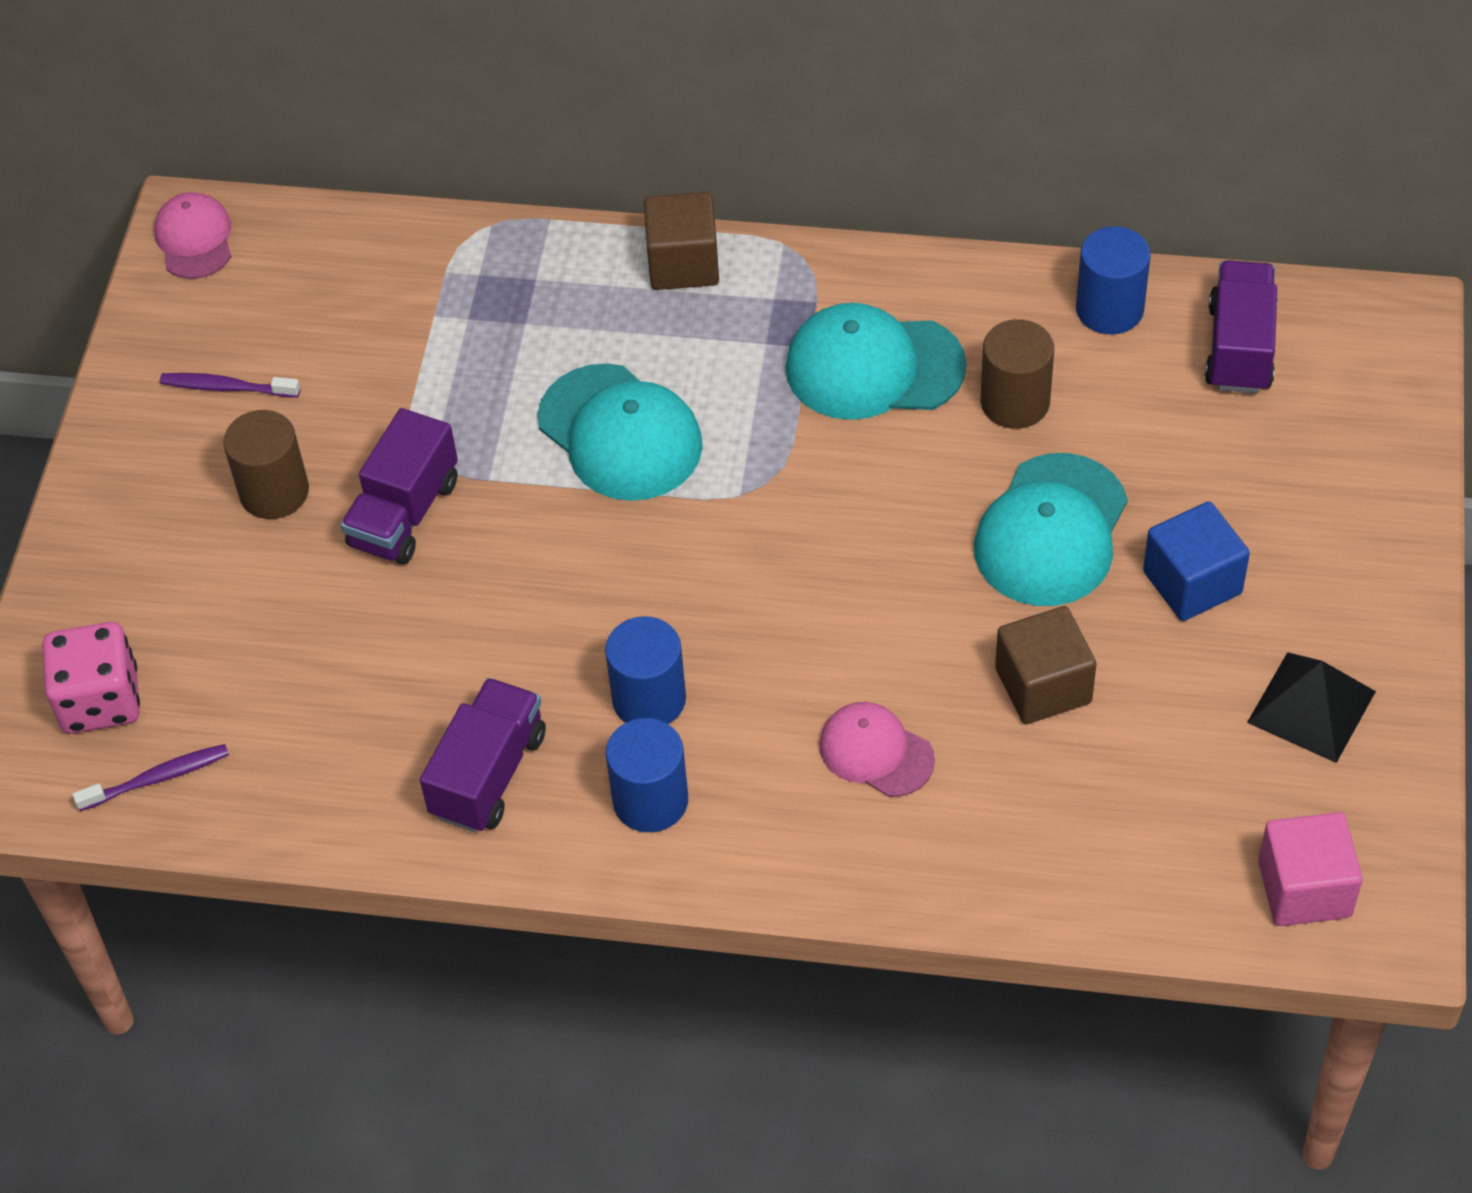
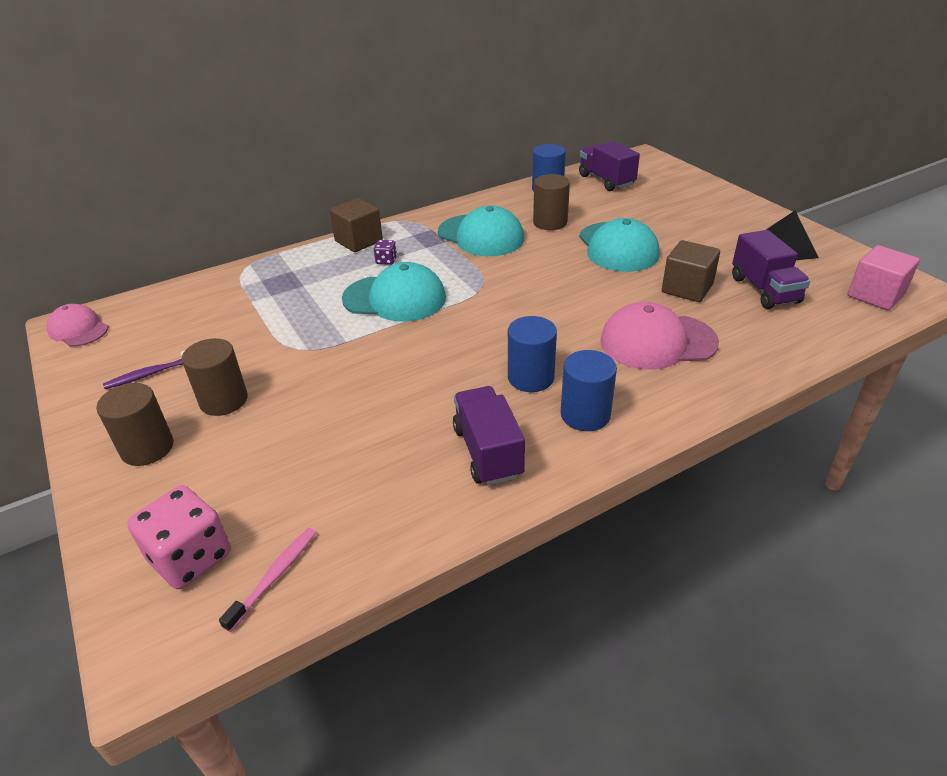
camera: 40 degrees left, 15 degrees down
purple toothbrush [72,744,229,811] -> pink toothbrush [219,528,316,632]
purple truck [341,408,458,564] -> purple truck moved to [732,230,810,309]
turquoise cap [785,303,966,420] -> turquoise cap turned 105 degrees counterclockwise [438,205,524,256]
pink cap [819,702,935,797] -> pink cap [600,302,719,370], size x1.64
blue cube [1143,501,1250,621] -> none
none -> brown cylinder [96,383,173,466]
none -> purple dice [374,240,397,265]

